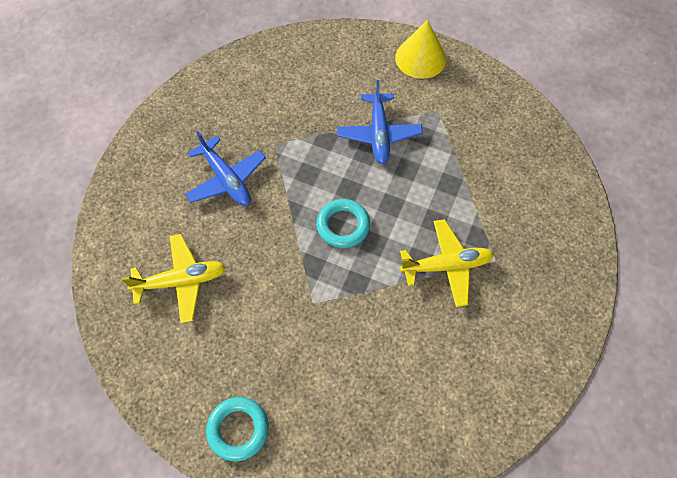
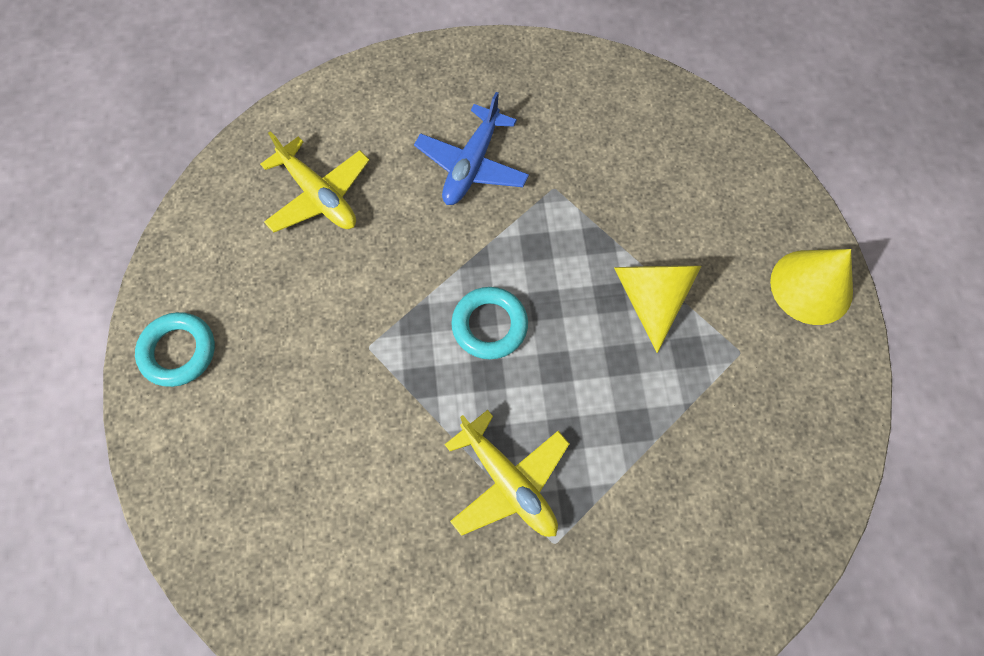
camera: 60 degrees right, 5 degrees up
blue plane [337,80,423,164] -> yellow cone [614,266,702,353]

